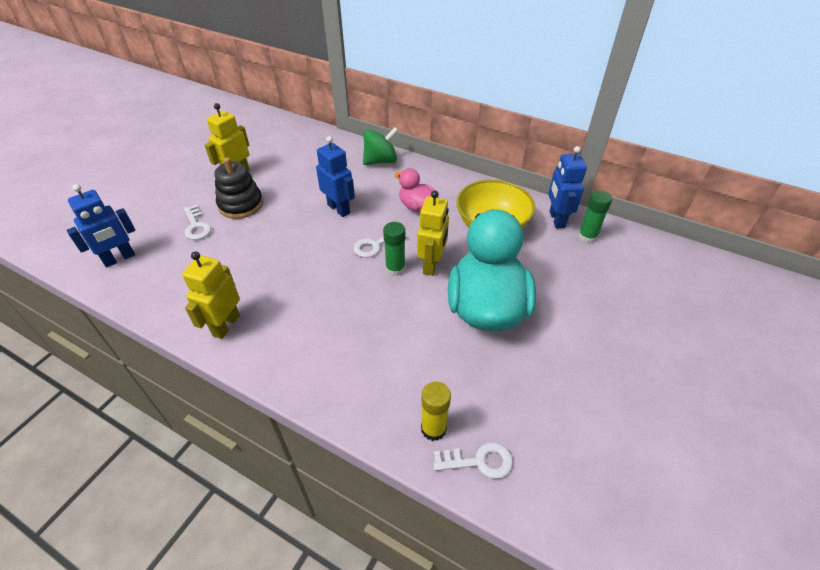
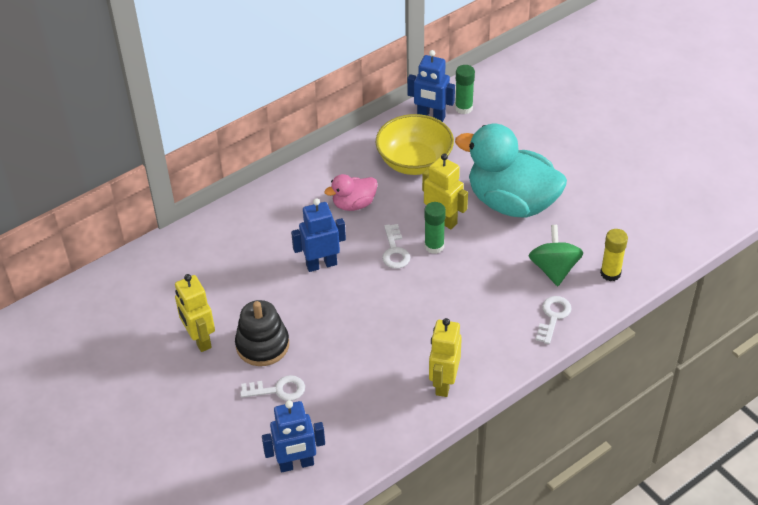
camera: 65 degrees left, 0 degrees up
blue robot [67,184,136,267] -> blue robot turned 90 degrees clockwise [262,400,325,472]
yellow robot [182,252,240,339] -> yellow robot turned 60 degrees clockwise [429,318,462,397]
green spinning top [363,127,399,165] -> green spinning top moved to [529,225,584,286]
white key [433,442,513,479] -> white key moved to [536,296,572,344]

